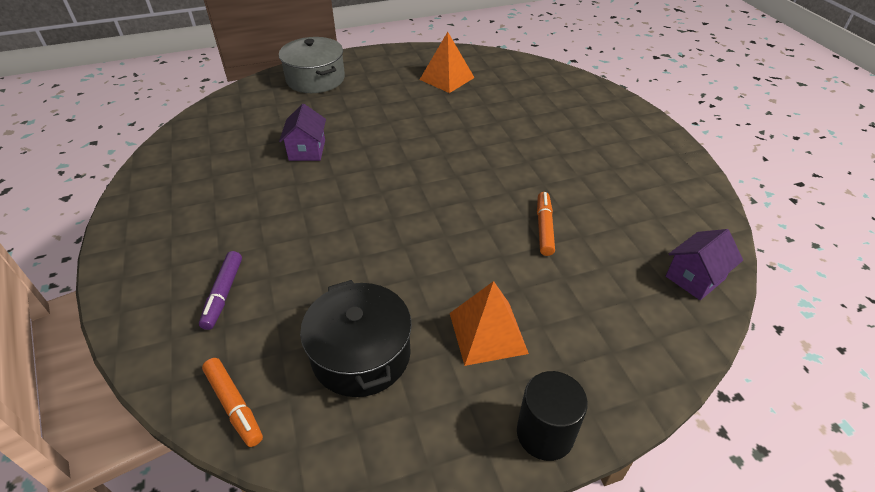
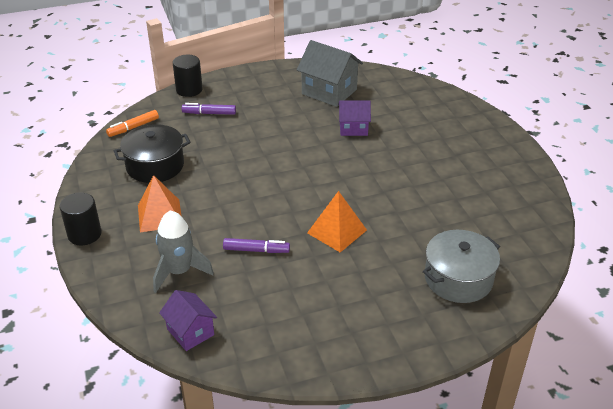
camera: 90 degrees right, 5 degrees down
grey pot [279,37,345,93] -> grey pot moved to [423,230,500,303]
orange pyramid [420,32,475,93] -> orange pyramid moved to [307,191,367,253]
orange marker [537,192,555,256] -> purple marker [223,238,290,253]
none -> grey rocket [153,210,214,293]
none -> black cylinder [173,55,203,97]
none -> grey house [297,40,363,107]

